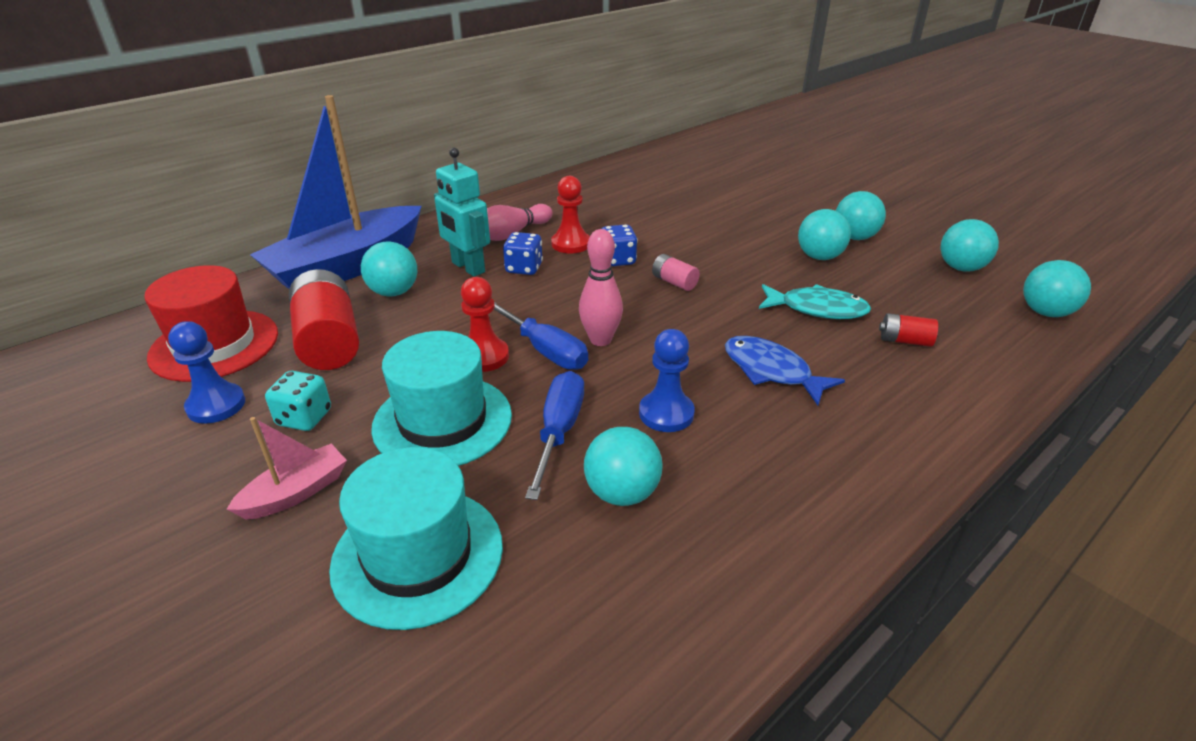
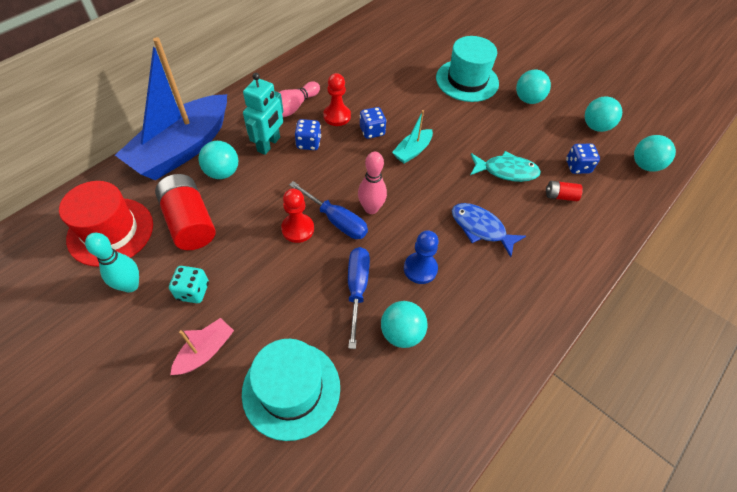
camera: 10 degrees left, 20 degrees up
blue pawn [168,321,245,424] -> turquoise bowling pin [85,233,139,293]
turquoise hat [371,331,512,466] -> turquoise hat moved to [436,36,499,102]
turquoise robot [434,148,490,277] -> turquoise robot turned 105 degrees counterclockwise [243,73,283,155]
pink battery [652,254,700,291] -> turquoise boat [392,110,433,164]
turquoise ball [798,209,851,260] -> none
none -> blue dice [566,144,600,174]

